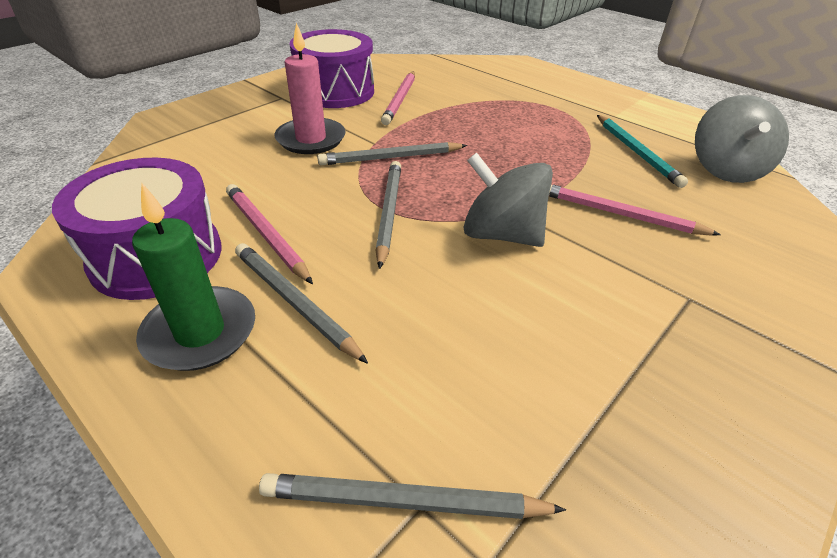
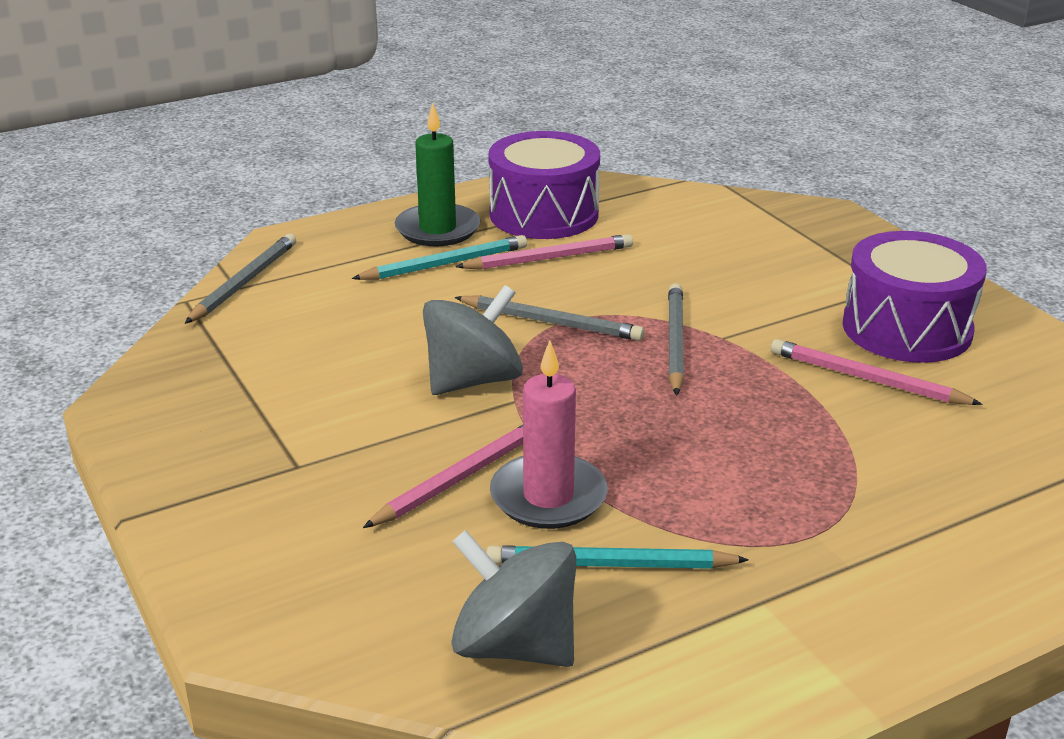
camera: 110 degrees right, 10 degrees down
grey pencil [235,243,368,364] -> turquoise pencil [352,235,527,280]
pink candle [274,23,345,154] -> pink candle moved to [490,340,607,529]

